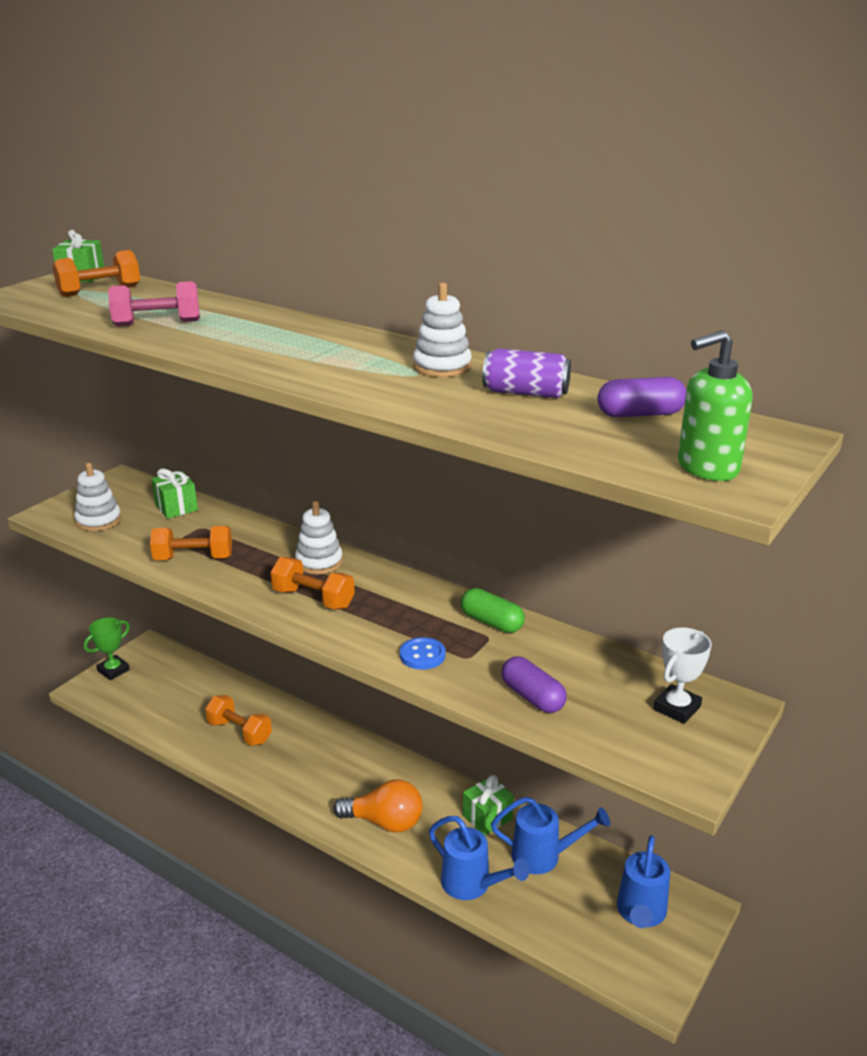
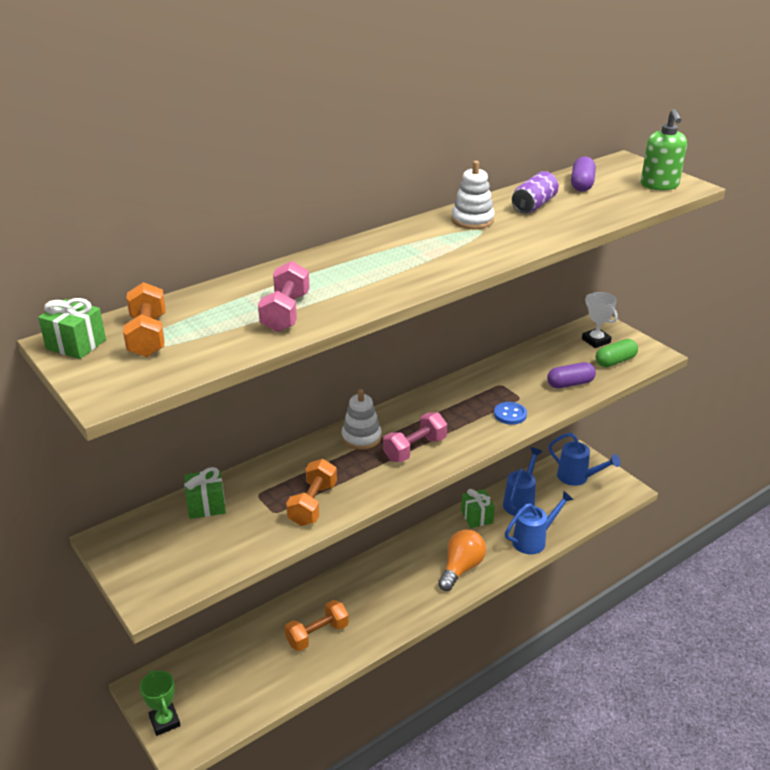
camera: 70 degrees left, 5 degrees up
white stacking toy [74,463,121,531] -> none
orange dumbbell [270,557,355,609] -> pink dumbbell [383,412,447,462]
green capsule [461,588,525,633] -> green capsule moved to [596,339,638,367]

